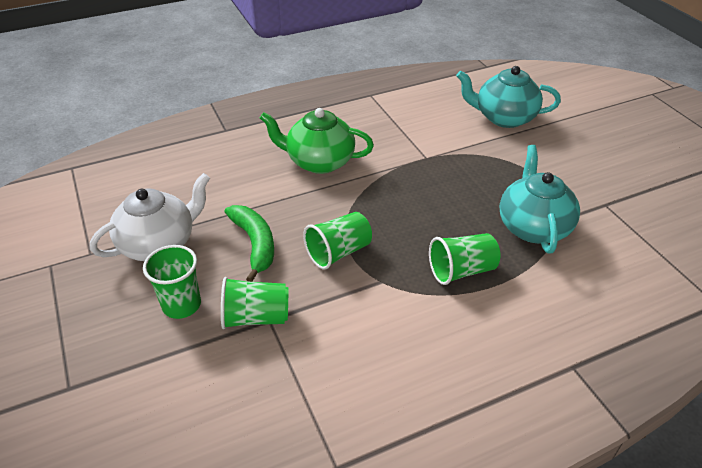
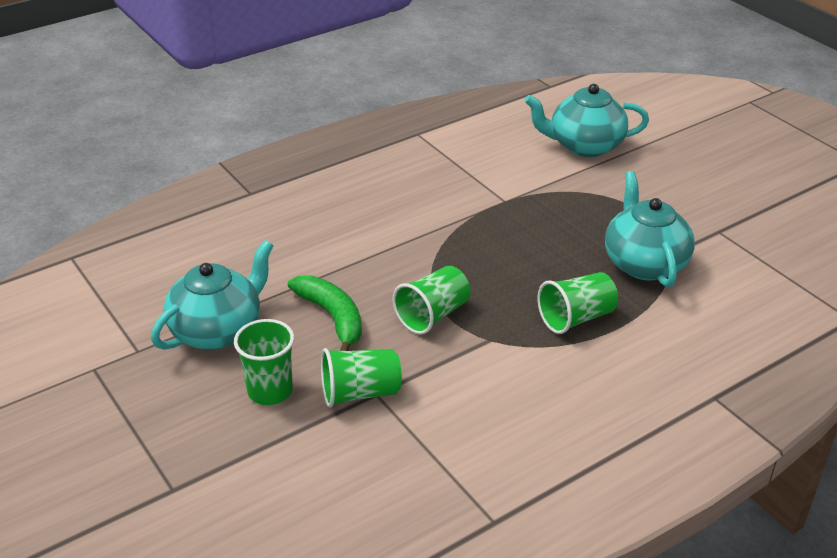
camera: 10 degrees left, 5 degrees down
white teapot [90,173,210,261] -> turquoise teapot [151,240,274,350]
green teapot [260,108,374,174] -> none

